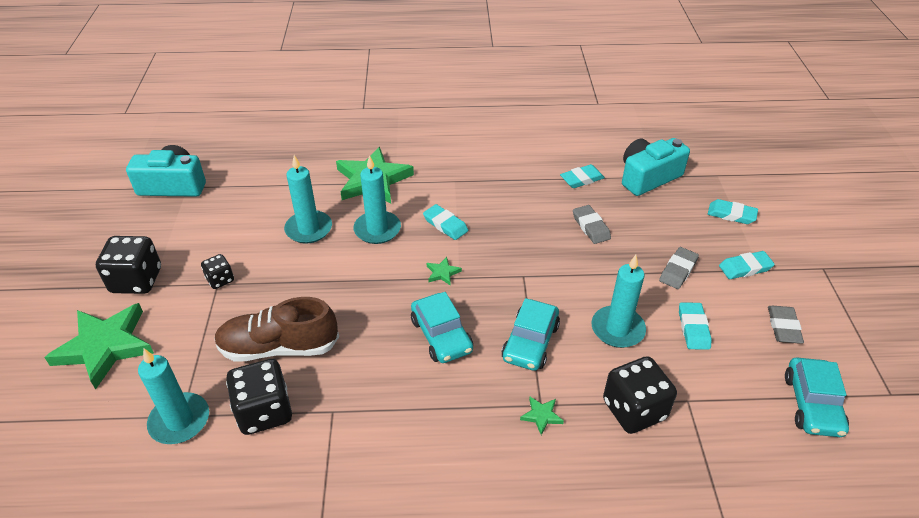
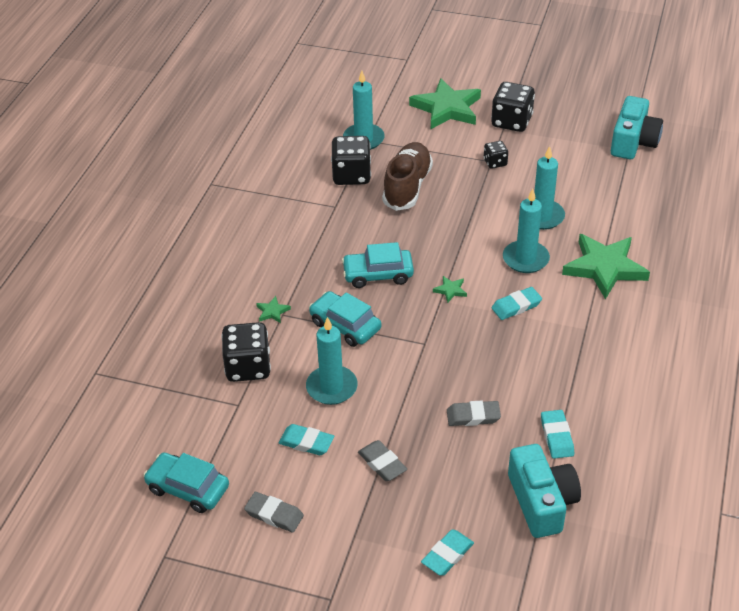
camera: 110 degrees right, 0 degrees up
turquoise eraser [719,251,775,279] -> none

